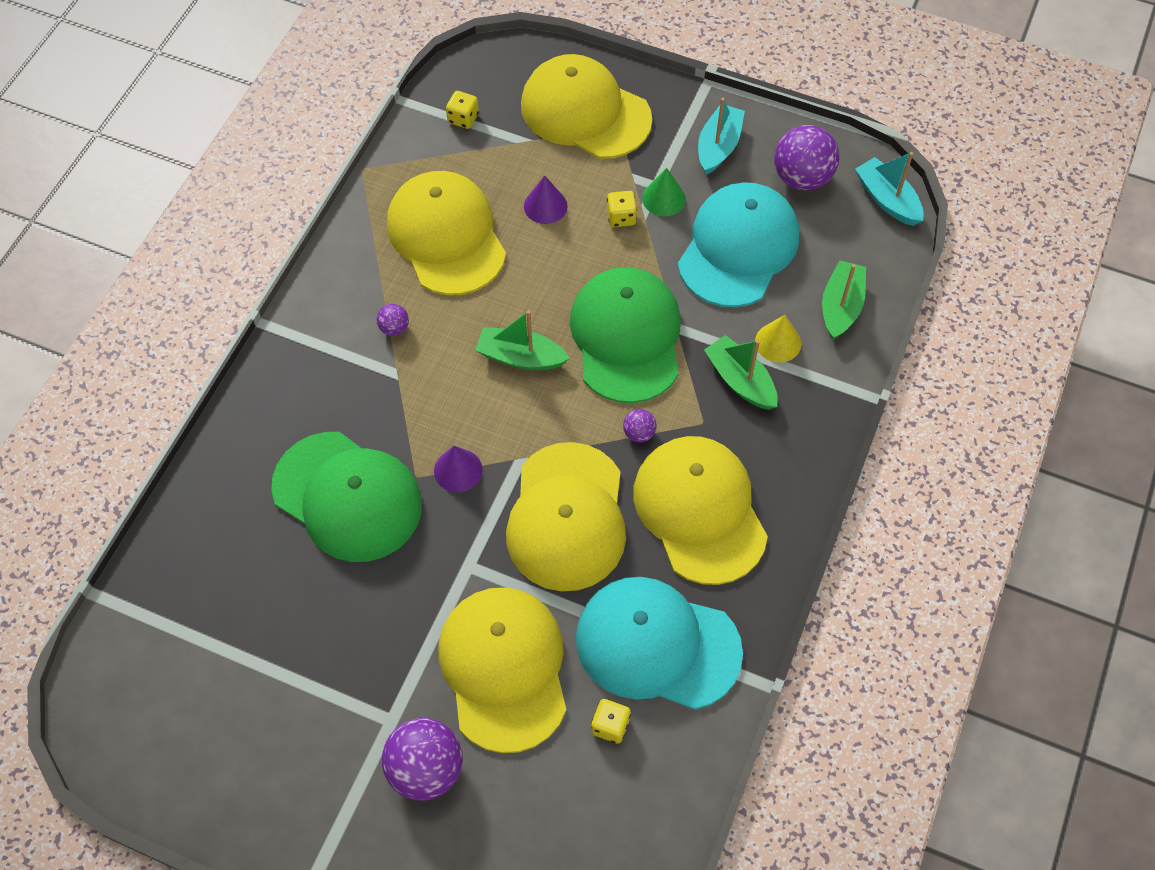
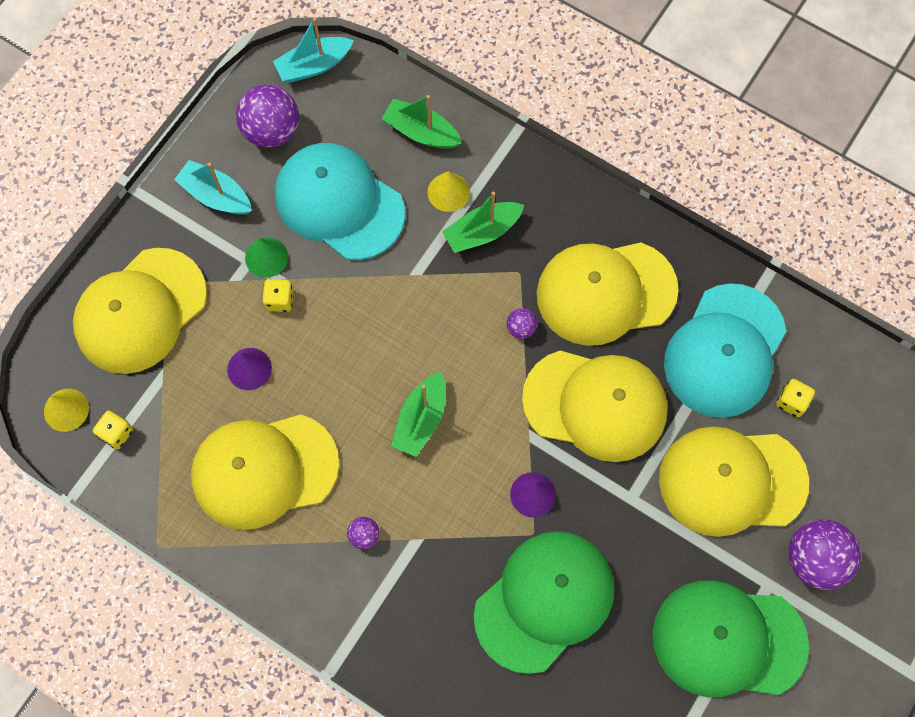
camera: 80 degrees left, 10 degrees up
green cap [570,267,681,403] -> green cap moved to [653,580,809,697]
none -> yellow cone [44,389,89,432]

